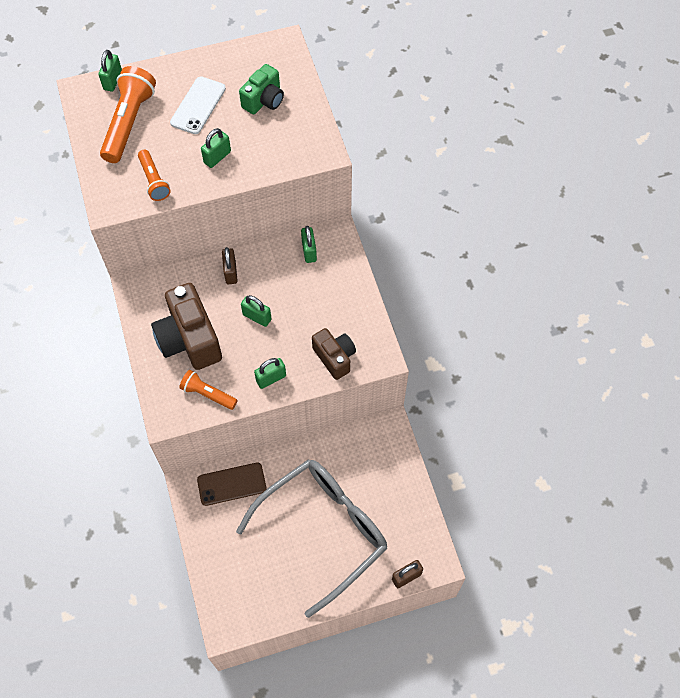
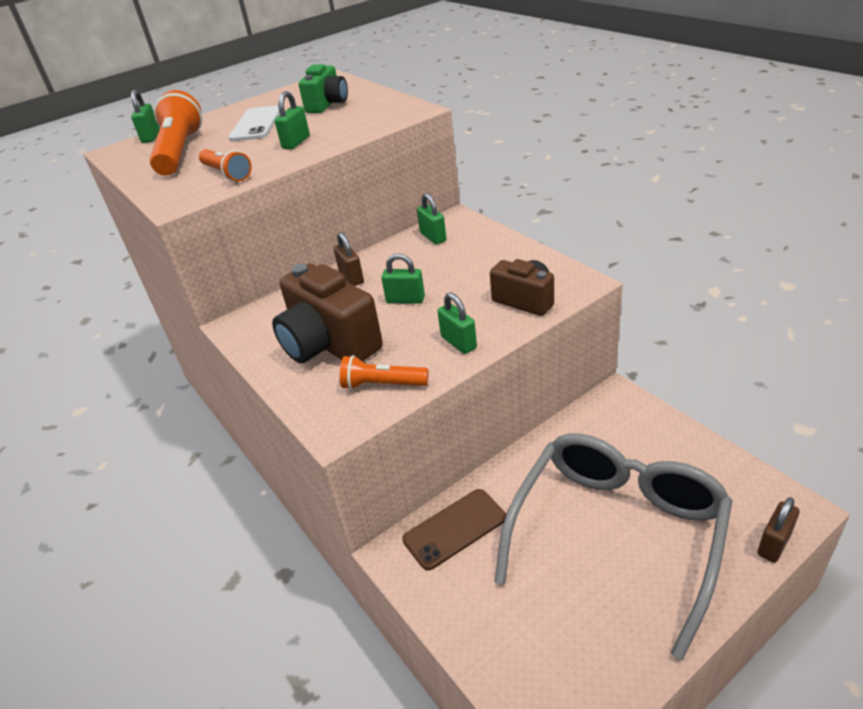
camera: 15 degrees left, 25 degrees down
green padlock [254,358,286,389] -> green padlock turned 75 degrees counterclockwise [437,292,477,354]

